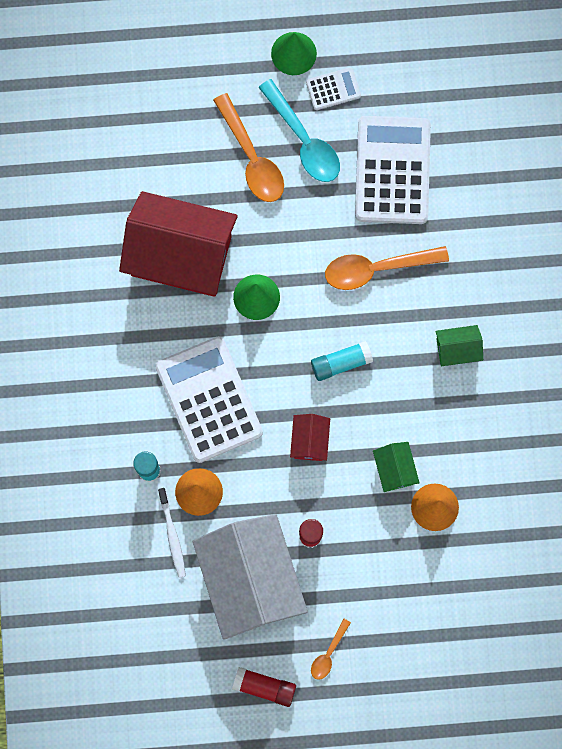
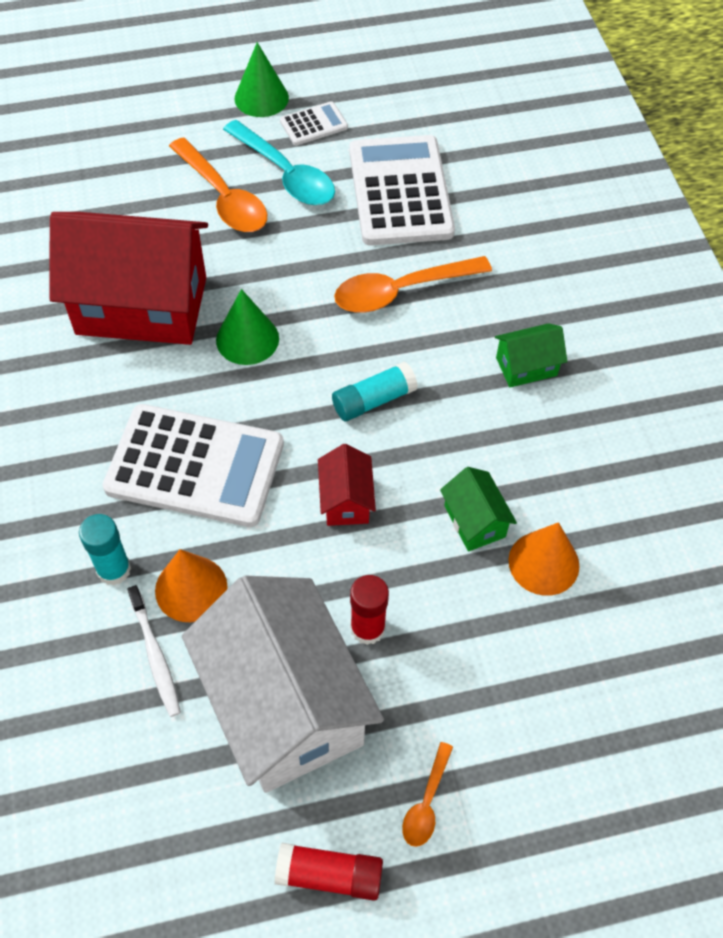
camera: 10 degrees left, 20 degrees down
white calculator [155,337,263,463] -> white calculator turned 135 degrees clockwise [103,404,284,527]

